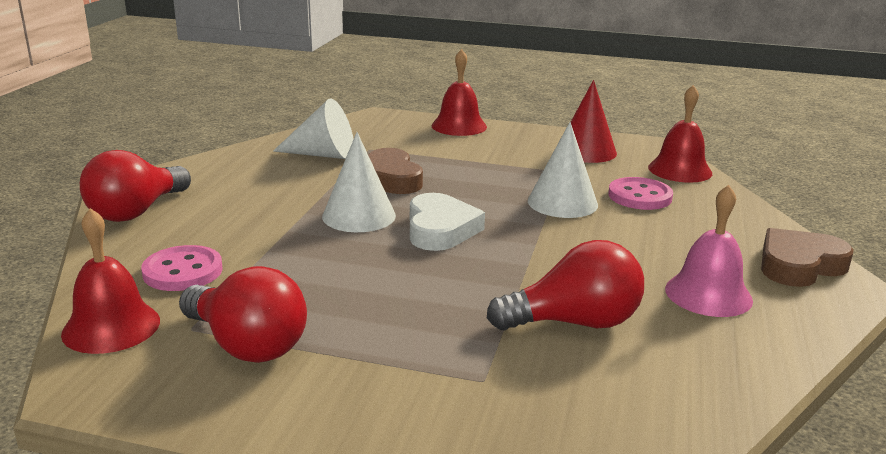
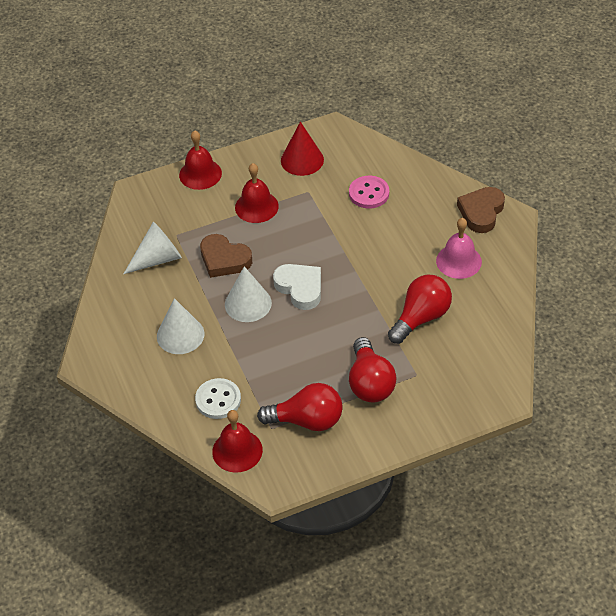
camera: 35 degrees left, 25 degrees up
red light bulb [80,150,191,222] -> red light bulb moved to [349,337,397,403]
pink button [141,245,223,291] -> white button [195,378,241,419]
white cone [528,122,598,218] -> white cone moved to [157,298,204,354]
red bell [648,85,712,183] -> red bell moved to [235,163,279,223]

